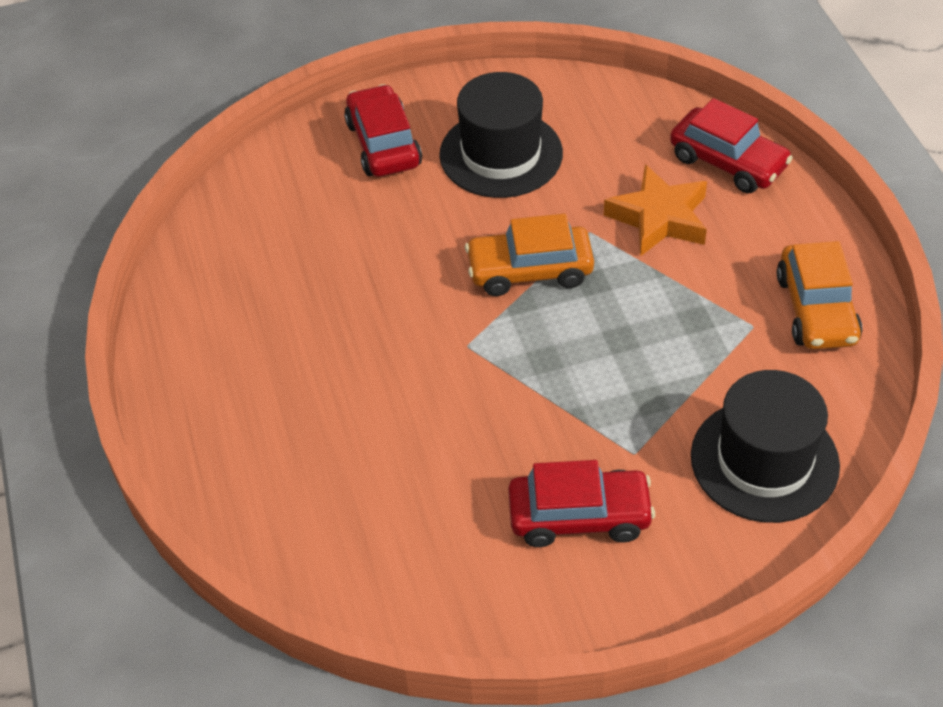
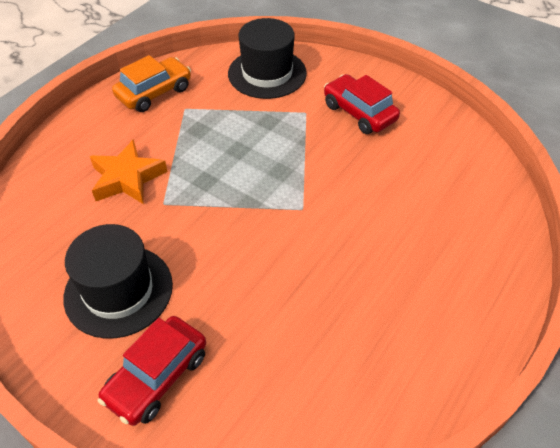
camera: 130 degrees left, 0 degrees up
orange car [465,213,594,296] -> none
red car [670,98,793,193] -> none

